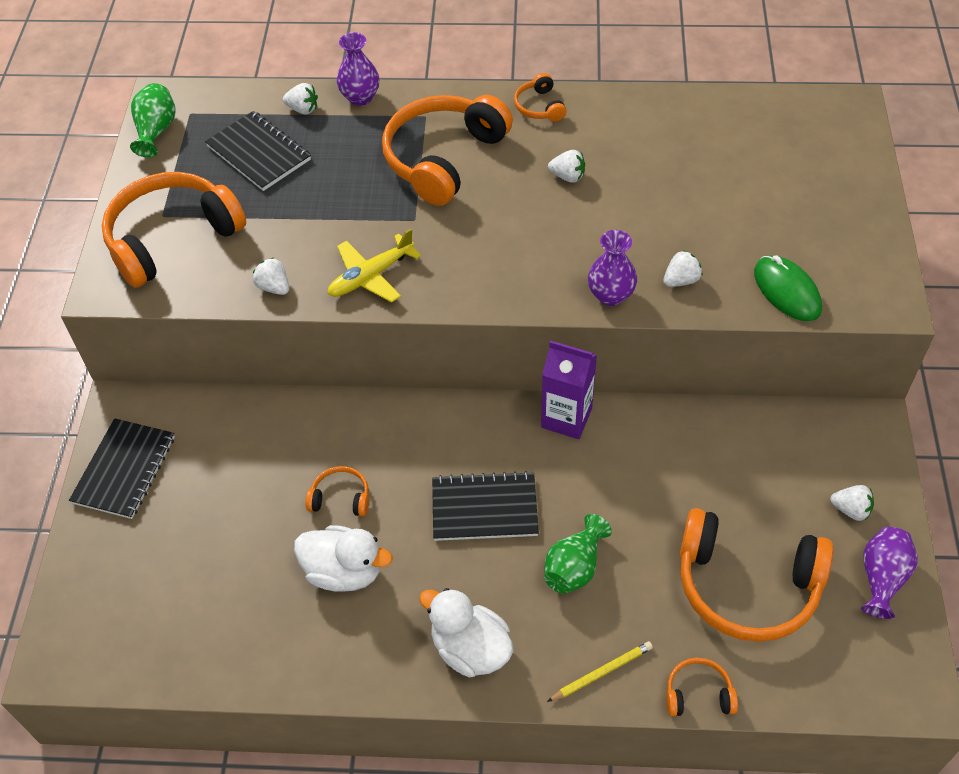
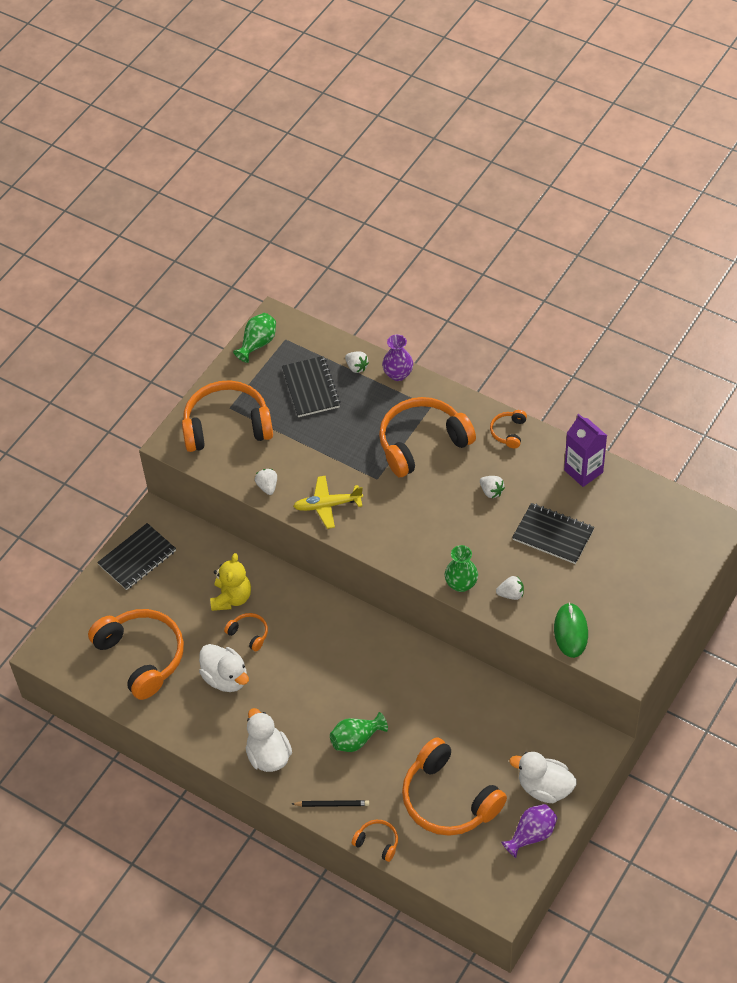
camera: 30 degrees right, 0 degrees up
black notebook [432,471,539,541] -> black notebook moved to [512,503,595,564]
purple carton [541,340,597,439] -> purple carton moved to [564,414,607,487]
yellow pencil [547,641,653,702] -> black pencil [292,800,369,807]
purple vase [588,230,637,306] -> green vase [445,545,478,592]
white strawberry [830,485,874,521] -> white duck [510,752,577,803]
none -> orange headphones [88,609,184,700]
none -> yellow teddy bear [210,553,251,611]

